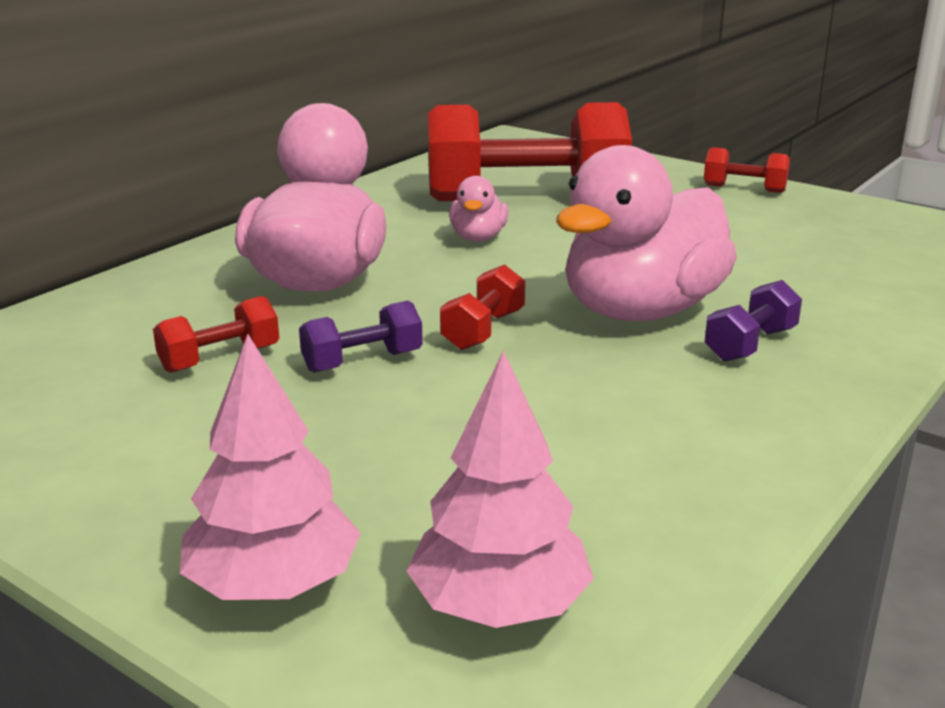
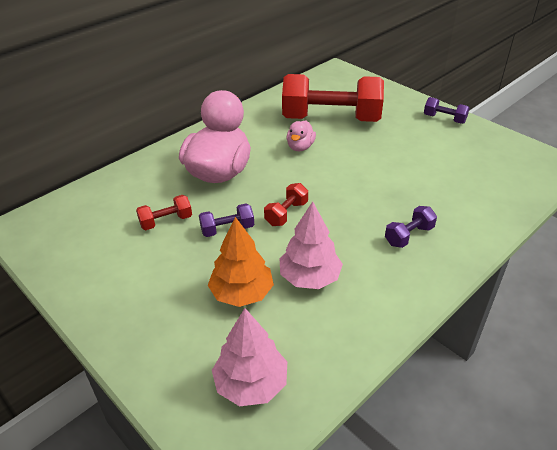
camera: 10 degrees right, 15 degrees up
pink tree [180,334,361,600] -> pink tree moved to [279,201,343,289]
pink duck [556,145,737,322] -> none
red dumbbell [704,147,790,193] -> purple dumbbell [424,97,470,124]
none -> orange tree [208,217,274,307]

